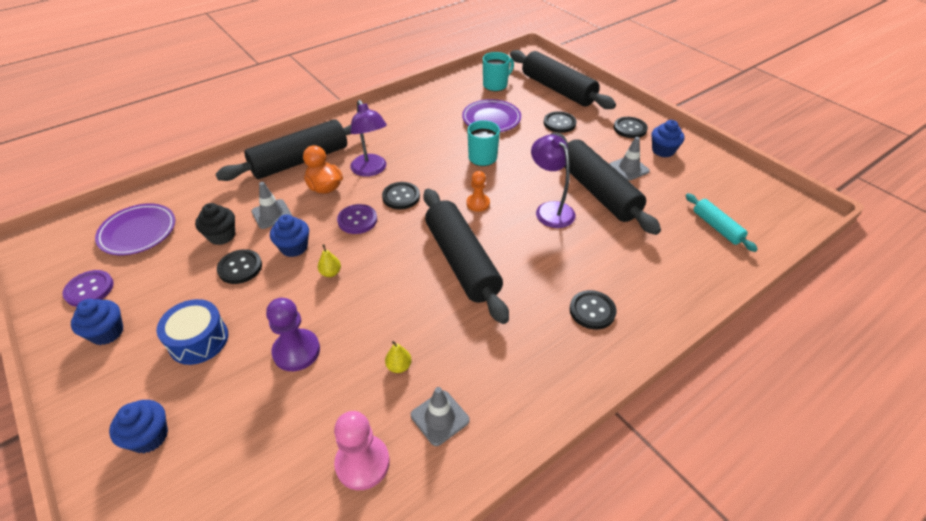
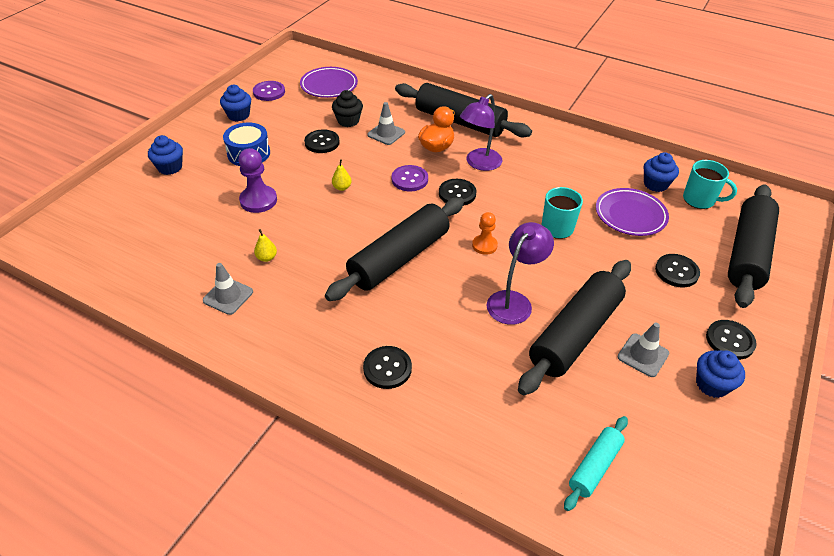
camera: 65 degrees right, 0 degrees up
blue cupcake [270,214,309,257] -> blue cupcake moved to [644,152,679,192]
pink pawn [334,411,390,490] -> none

